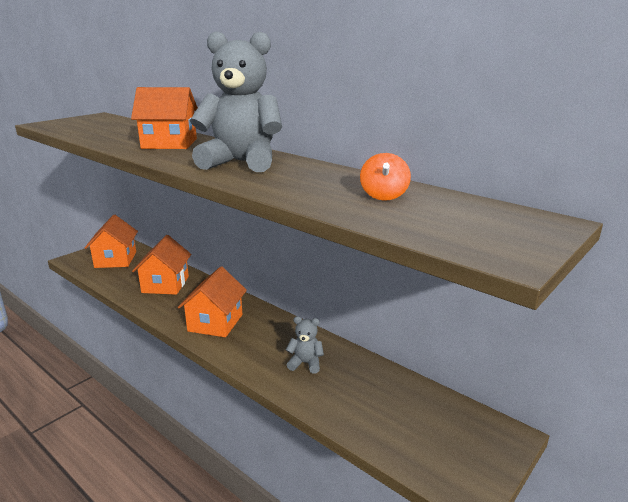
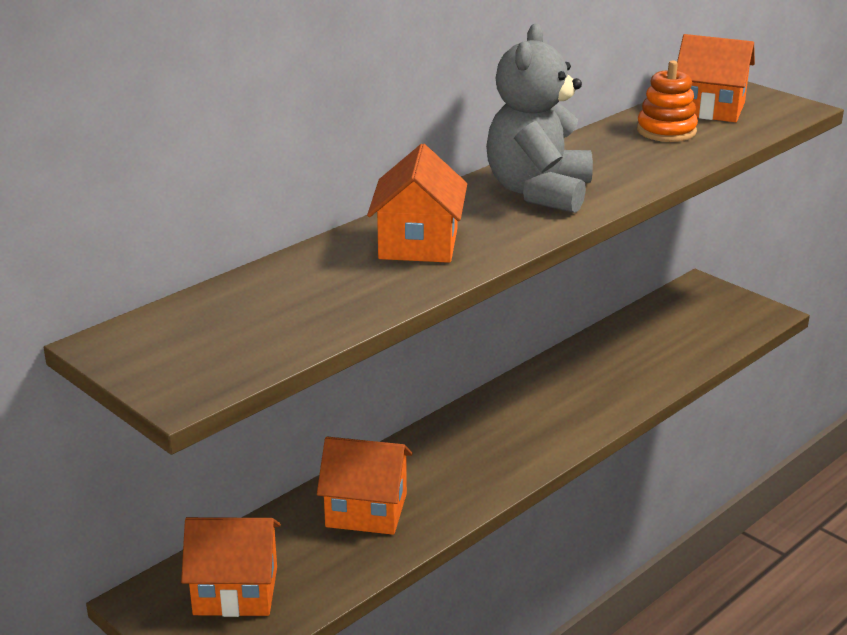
camera: 85 degrees left, 5 degrees up
orange house [178,266,247,337] -> orange house moved to [677,34,755,122]
grey teddy bear [286,316,324,374] -> none
orange spinning top [360,153,411,201] -> orange stacking toy [637,61,698,142]

